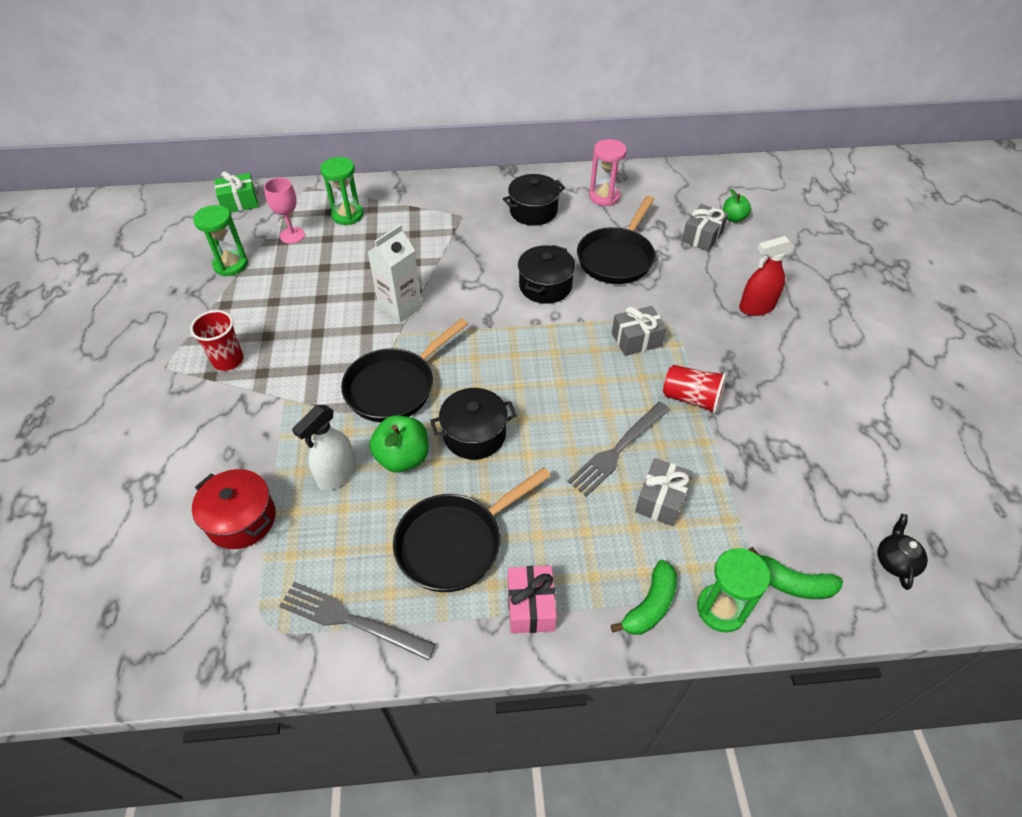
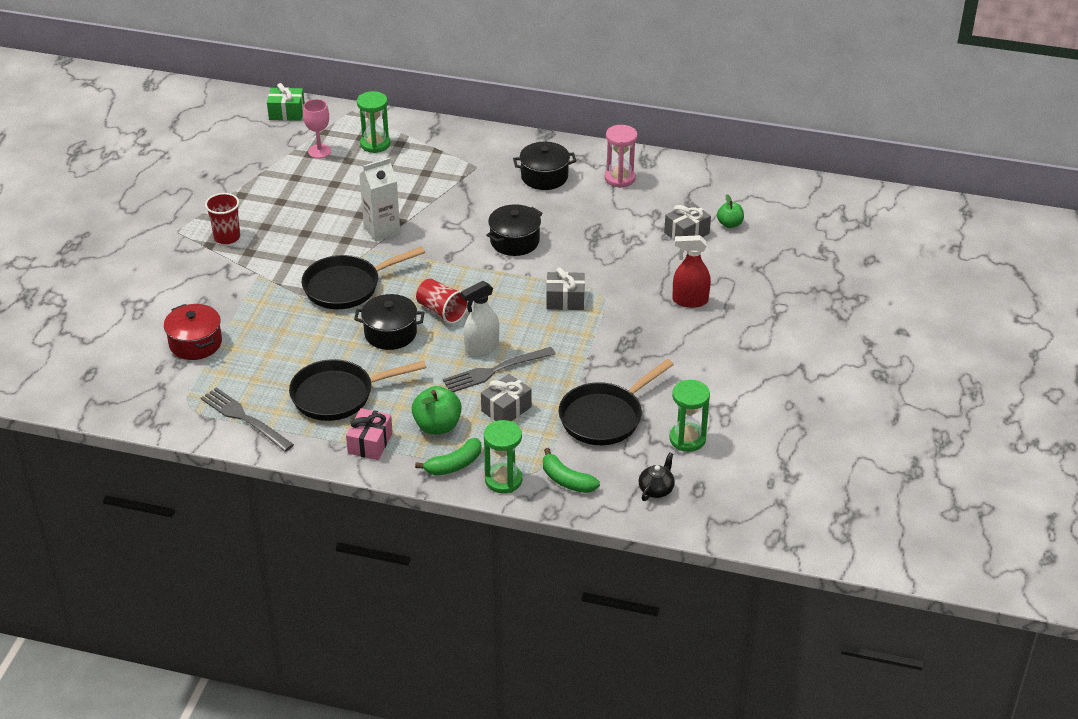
camera: 20 degrees right, 10 degrees down
green hourglass [193,205,248,276] -> green hourglass moved to [669,380,710,452]
white spray bottle [292,405,356,490] -> white spray bottle moved to [461,281,499,357]
green apple [369,415,429,473] -> green apple moved to [412,386,462,434]
black pan [577,196,655,284] -> black pan moved to [559,359,674,445]
red cup [663,365,727,414] -> red cup moved to [416,279,468,324]

